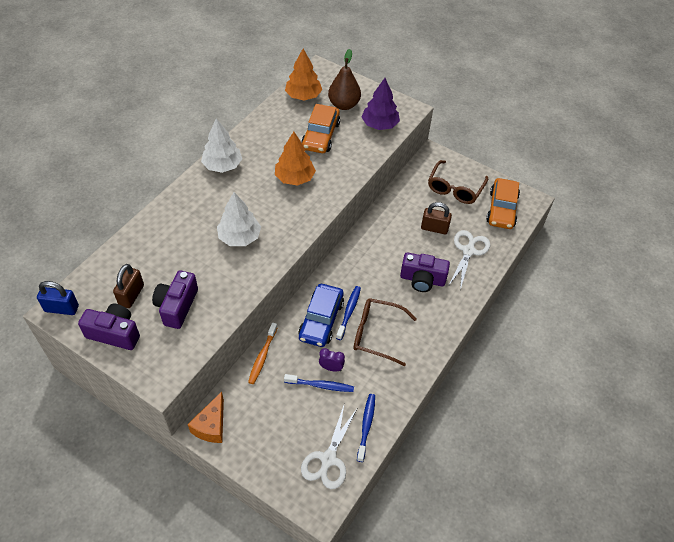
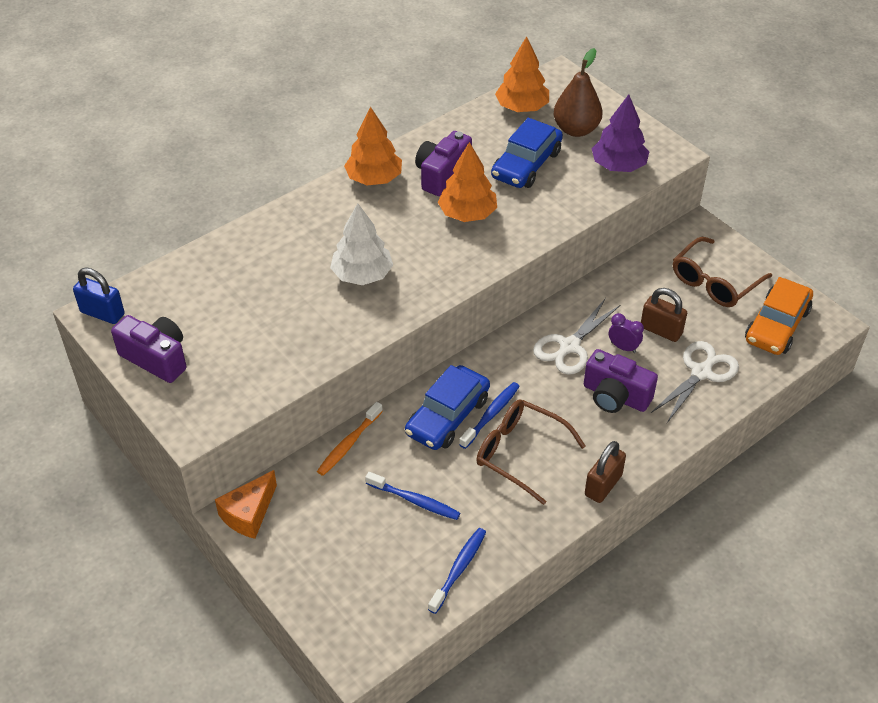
camera: 20 degrees right, 5 degrees down
brown padlock [113,264,144,308] -> brown padlock moved to [585,441,626,503]
purple camera [152,270,198,329] -> purple camera moved to [415,131,472,196]
white tree [201,118,242,173] -> orange tree [344,107,402,185]
orange car [301,104,340,153] -> blue car [491,118,563,188]
white scissors [301,406,357,489] -> white scissors moved to [533,298,620,375]
purple clock [319,348,345,372] -> purple clock moved to [609,313,644,353]

